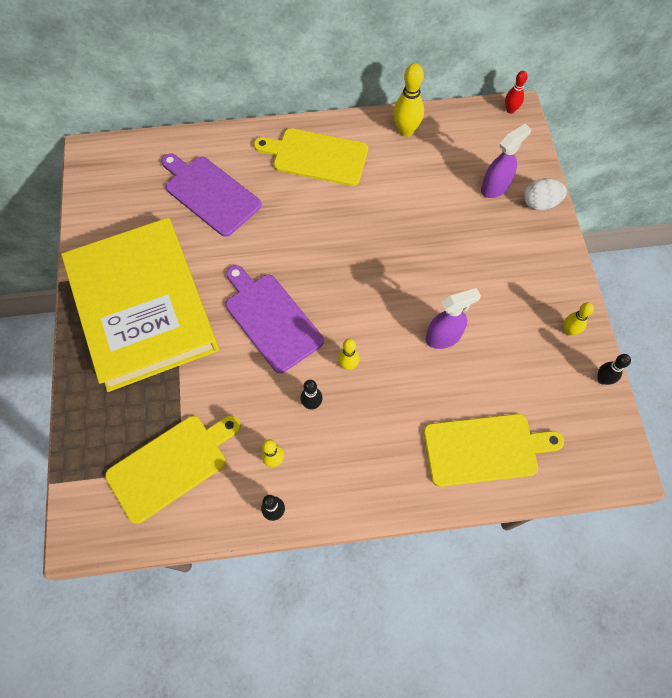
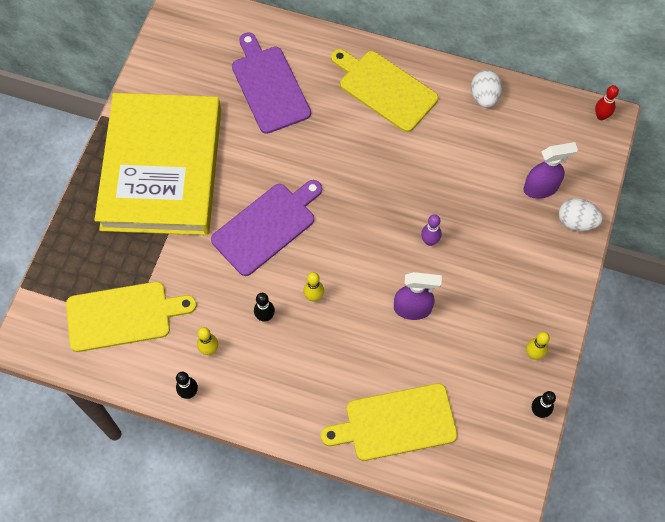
camera: 25 degrees right, 0 degrees up
purple cutting board [226,265,324,373] -> purple cutting board turned 60 degrees clockwise [211,180,322,276]
yellow bowling pin [393,63,424,137] -> white egg [471,70,502,108]
yellow cutting board [423,414,564,487] -> yellow cutting board turned 150 degrees clockwise [321,383,458,461]
none -> purple bowling pin [421,214,442,246]

